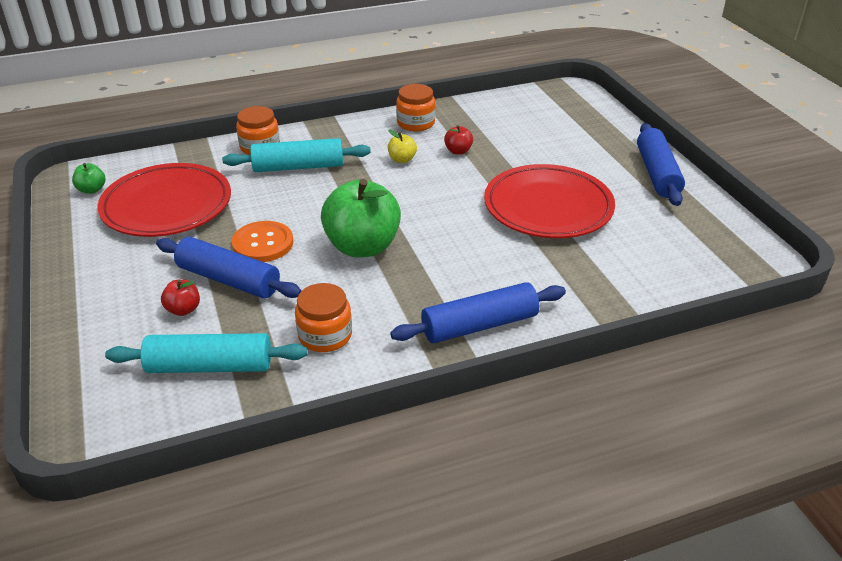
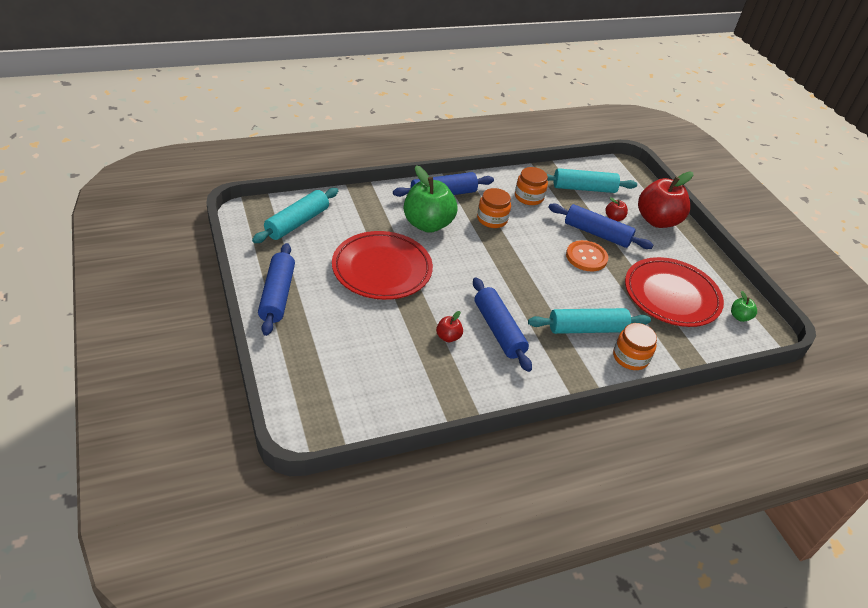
camera: 175 degrees right, 5 degrees up
green apple [321,179,401,257] -> green apple moved to [404,165,457,233]
yellow apple [388,130,417,163] -> blue rolling pin [473,277,532,372]
orange jar [396,84,435,131] -> orange jar moved to [477,188,511,228]
none -> turquoise rolling pin [252,188,338,243]
none -> red apple [638,172,693,228]

